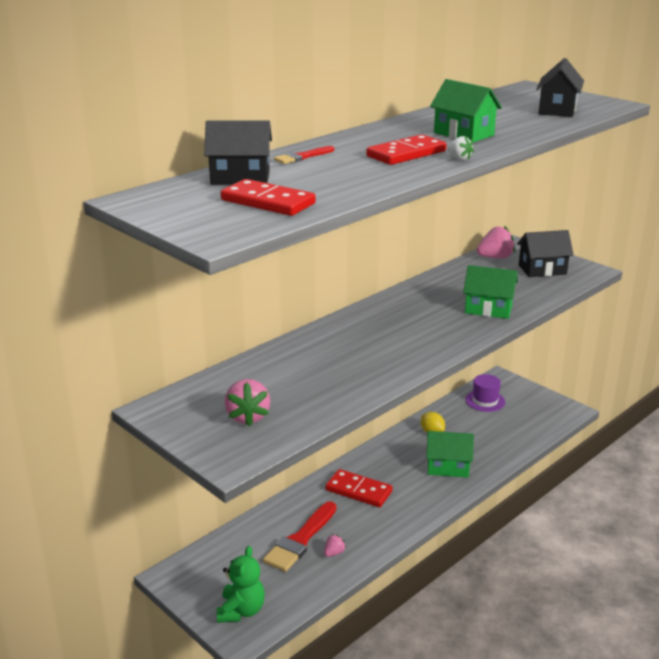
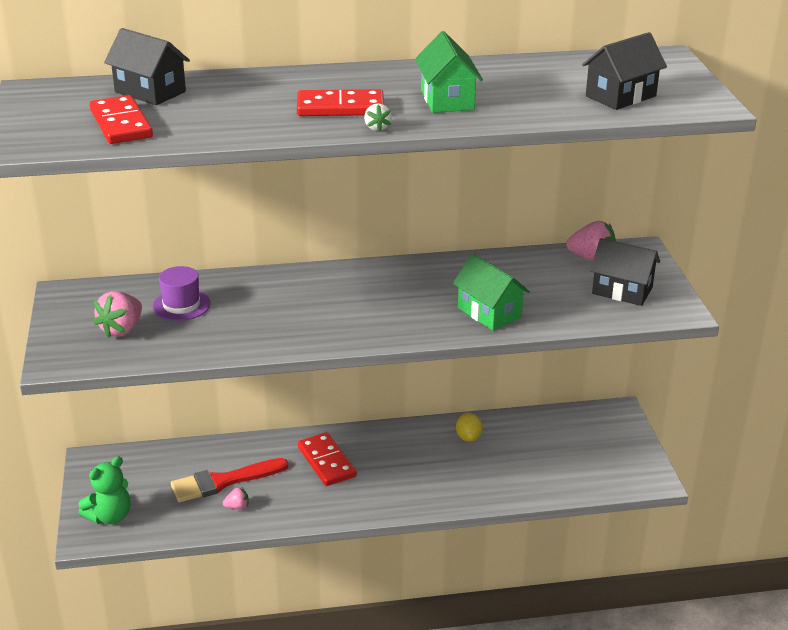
camera: 35 degrees right, 5 degrees up
red brush [274,146,334,164] -> none
green house [426,431,474,478] -> none
purple hat [465,374,505,412] -> purple hat moved to [152,266,210,321]

